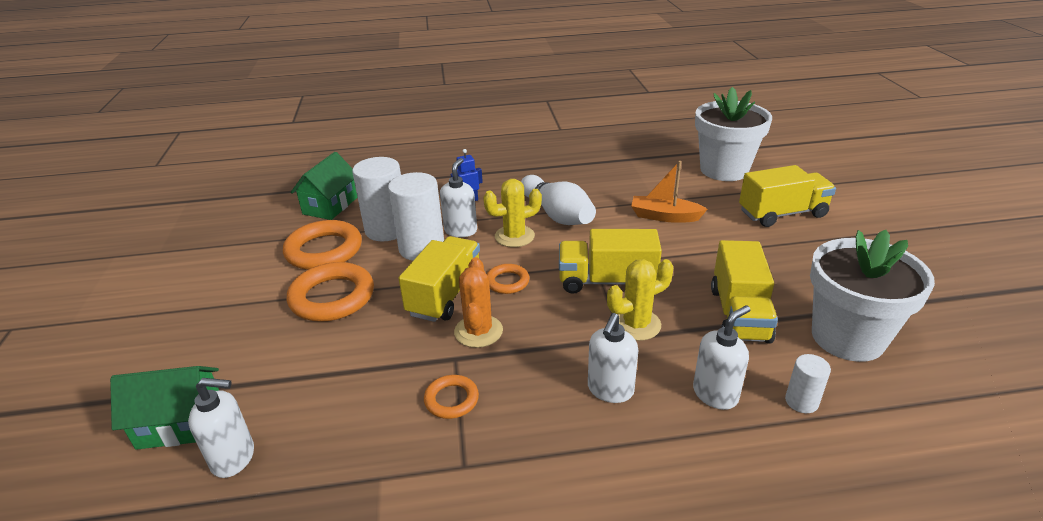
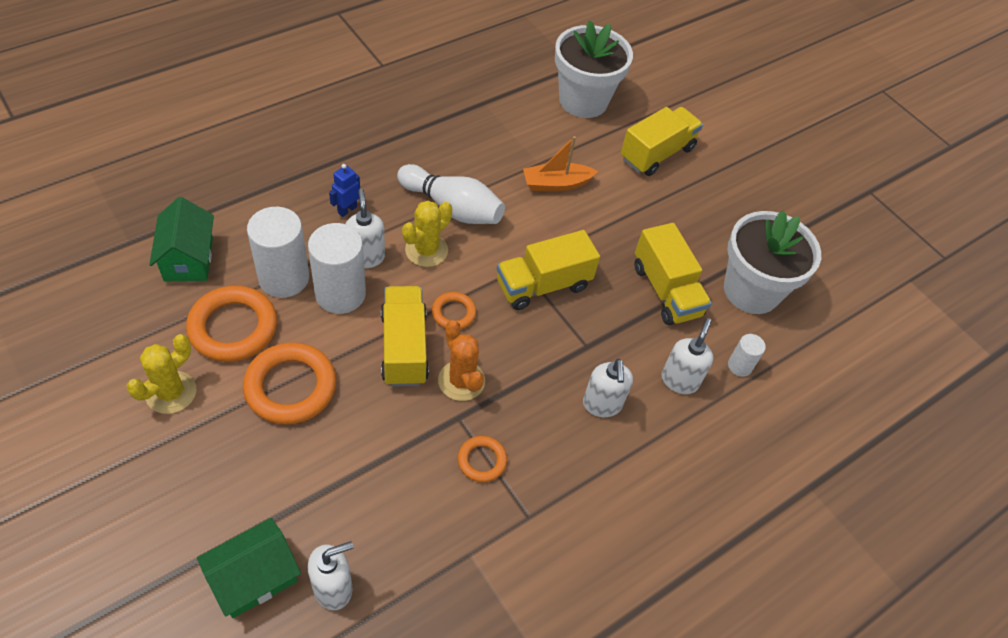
camera: 35 degrees left, 20 degrees up
yellow cactus [607,259,673,341] -> yellow cactus moved to [127,334,196,414]

